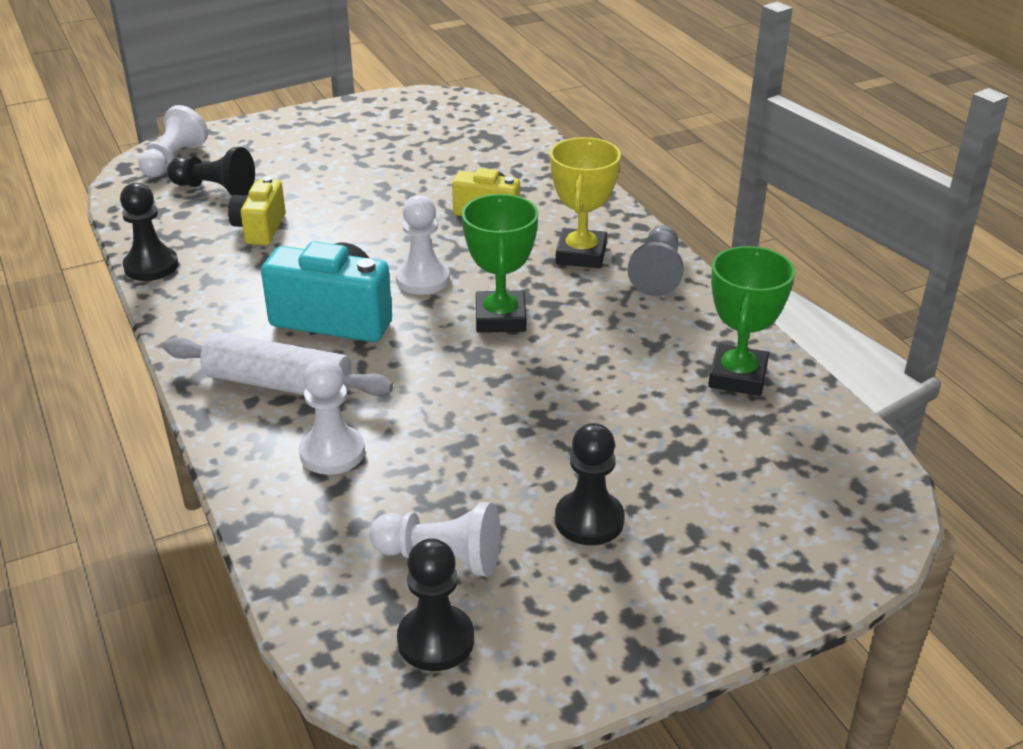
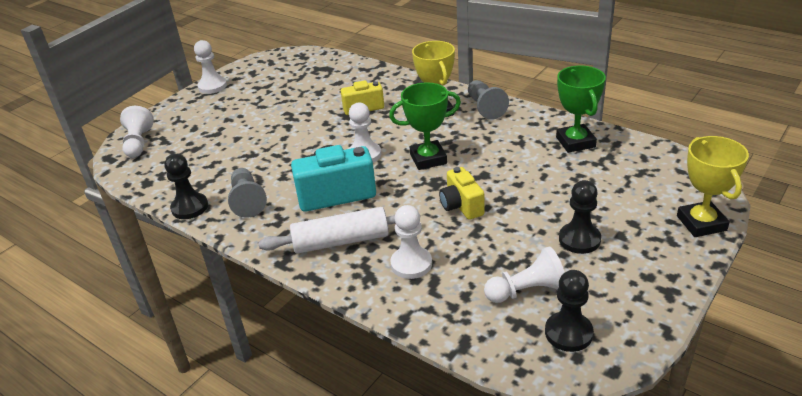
camera: 25 degrees left, 0 degrees up
black pawn [167,147,255,196] -> none
yellow camera [228,177,286,245] -> yellow camera moved to [439,167,484,220]
green trophy [462,194,538,332] -> green trophy turned 75 degrees counterclockwise [389,82,461,170]
none -> white pawn [194,40,227,94]
none -> grey pawn [228,168,267,218]
none -> yellow trophy [677,136,749,237]

